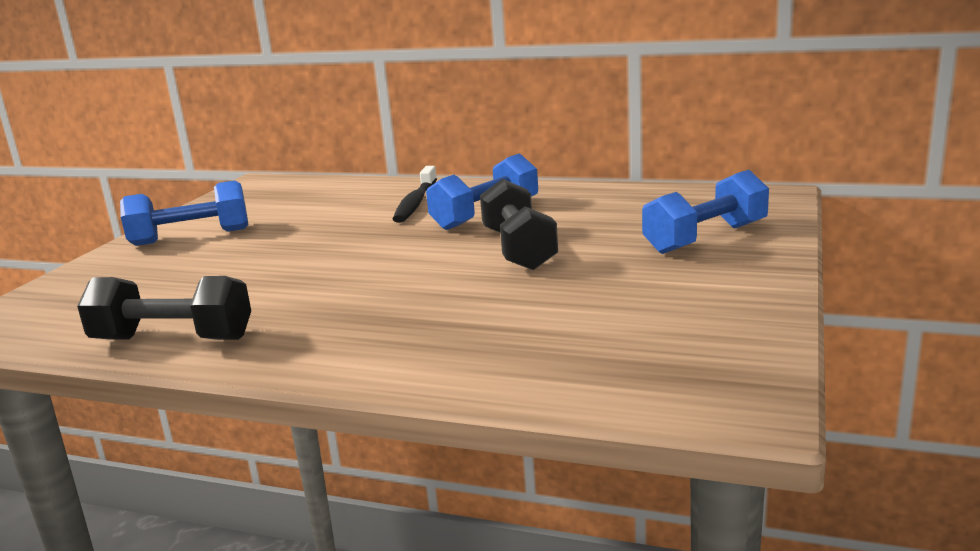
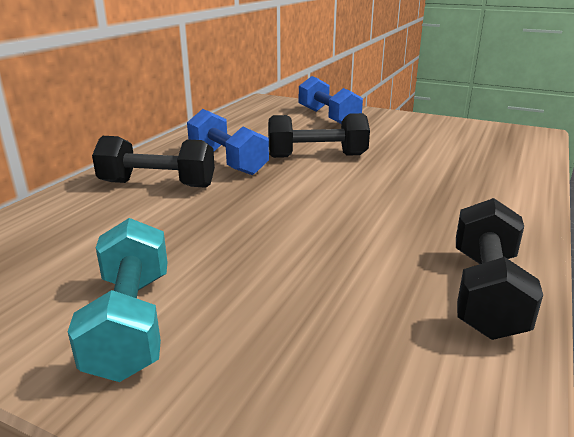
camera: 85 degrees left, 5 degrees up
blue dumbbell [120,181,249,246] -> turquoise dumbbell [68,218,167,382]
black toothbrush [393,166,437,223] -> black dumbbell [92,136,215,188]

